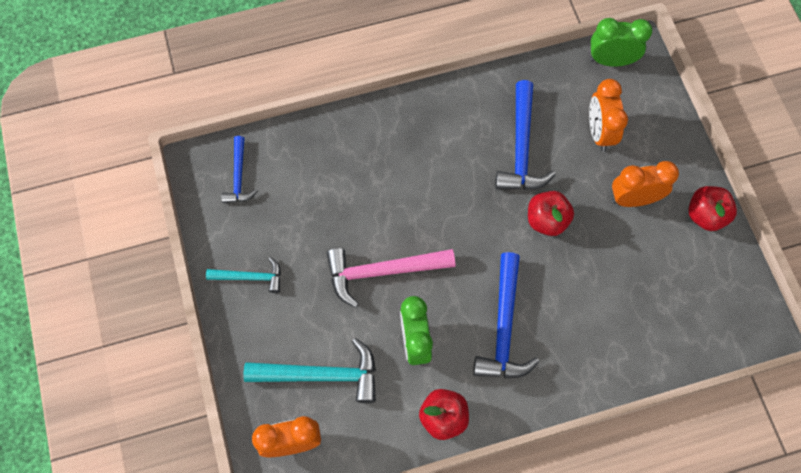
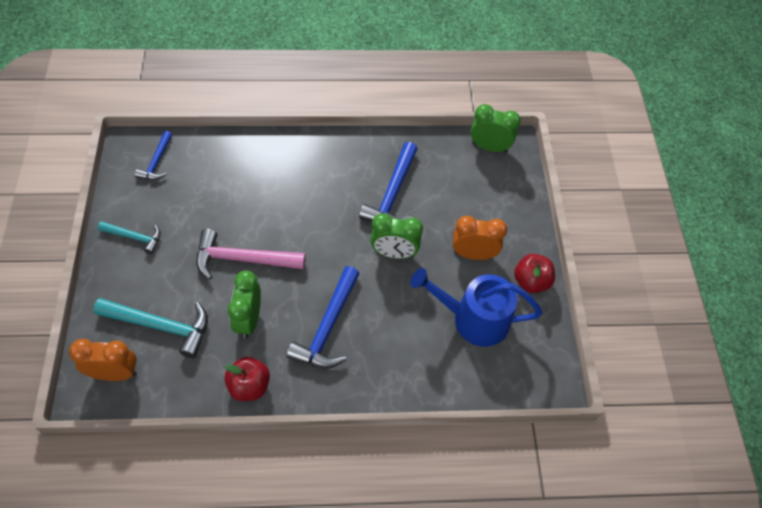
camera: 10 degrees right, 10 degrees down
red apple [528,191,574,236] -> green clock [370,214,423,259]
orange clock [589,79,628,152] -> none
none -> blue watering can [411,268,542,347]

